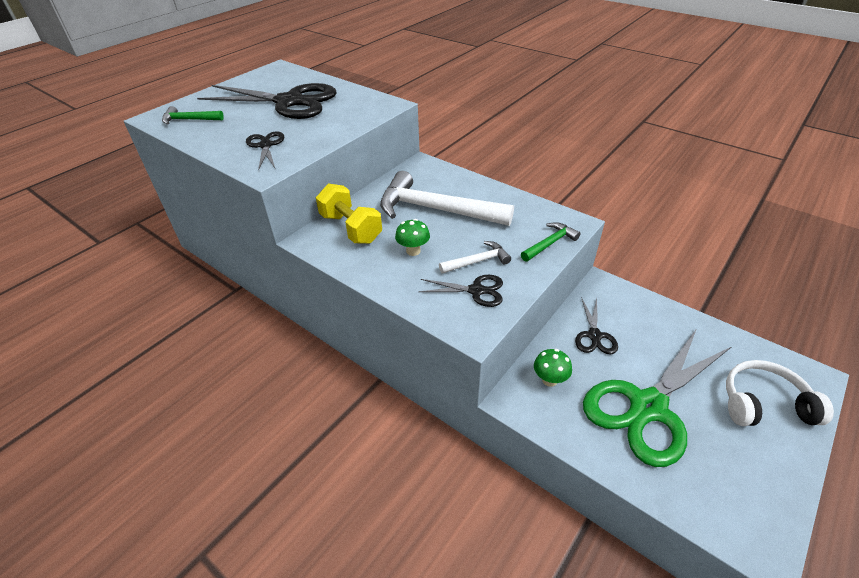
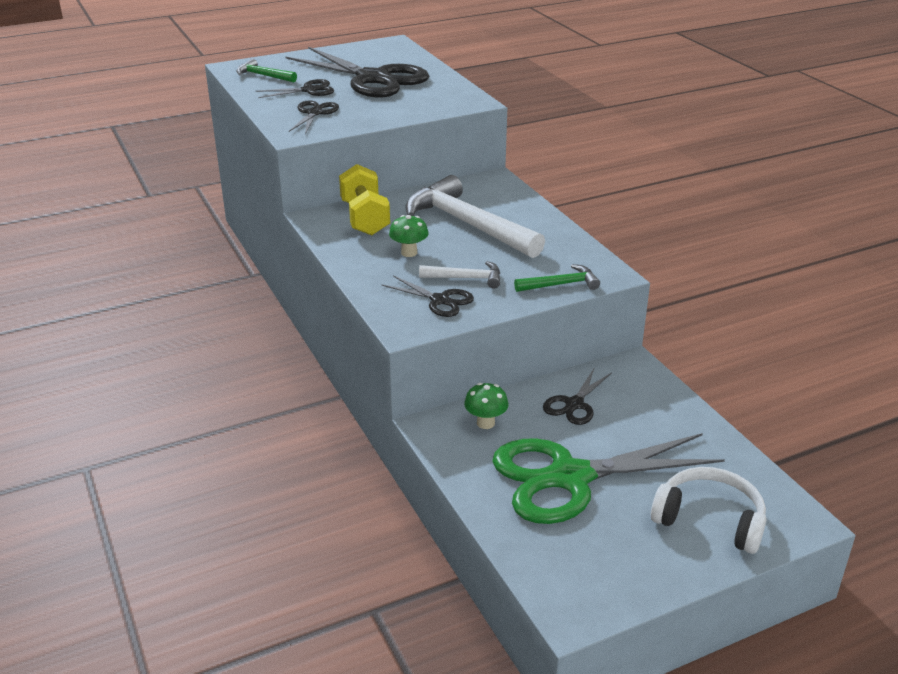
camera: 25 degrees right, 10 degrees down
none -> black scissors [256,79,334,98]

